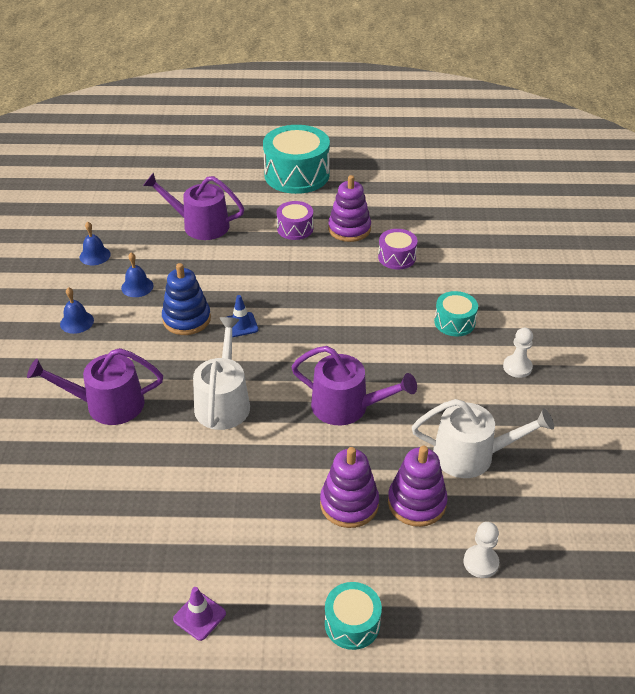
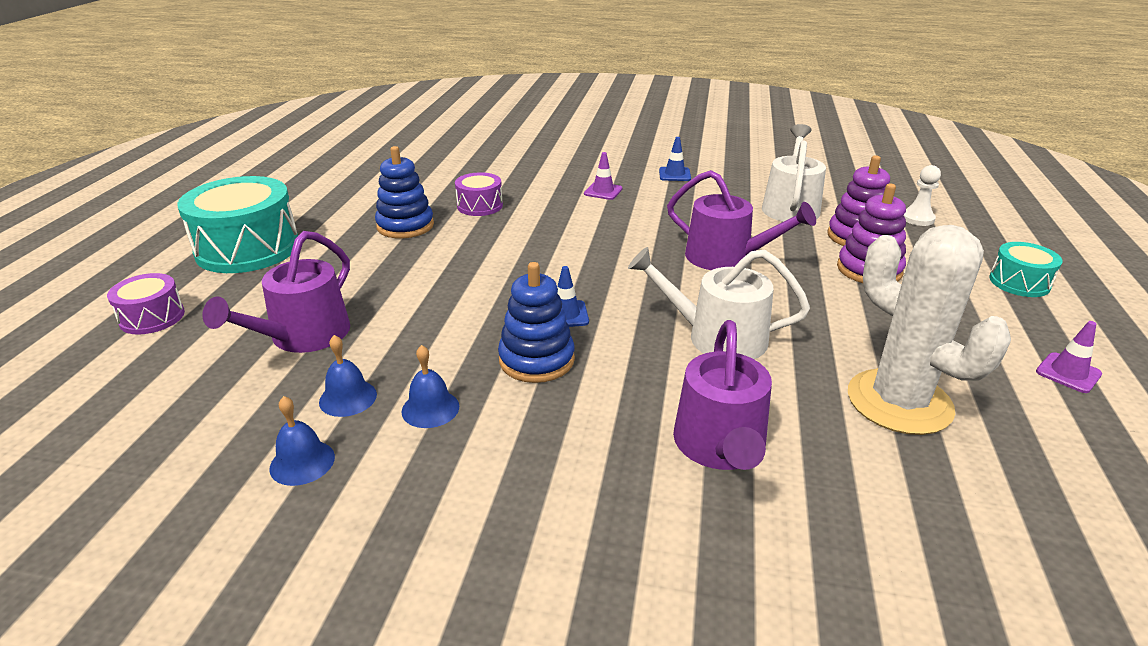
camera: 80 degrees left, 10 degrees down
blue bell [60,287,94,334] -> blue bell moved to [319,335,377,417]
purple drum [277,201,313,240] -> purple drum moved to [107,273,185,335]
purple watering can [291,346,417,425] -> purple watering can turned 90 degrees clockwise [667,170,816,270]
purple stacking toy [328,175,371,242] -> blue stacking toy [375,146,434,238]
turquoise drum [434,291,478,336] -> purple traffic cone [584,152,623,200]
white pawn [503,328,533,378] -> blue traffic cone [659,137,691,181]
none -> white cactus [848,225,1011,435]

